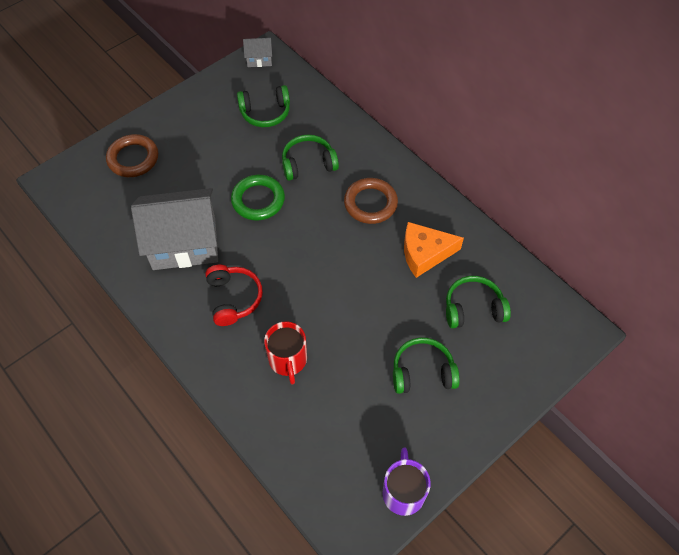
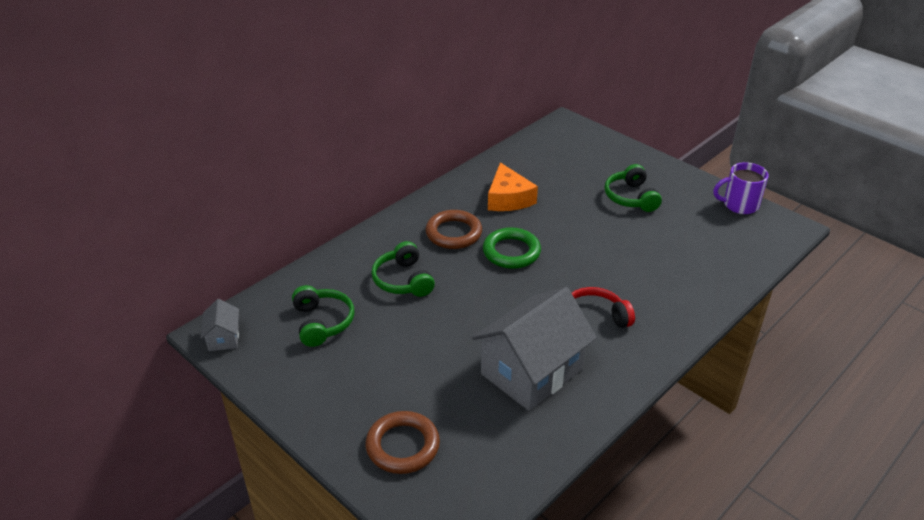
camera: 95 degrees left, 20 degrees down
grey house [131,188,218,270] -> grey house turned 60 degrees clockwise [472,287,597,411]
green ring [231,175,285,220] -> green ring moved to [483,227,541,269]
red mug [264,321,307,384] -> none
green headphones [446,276,511,328] -> none

